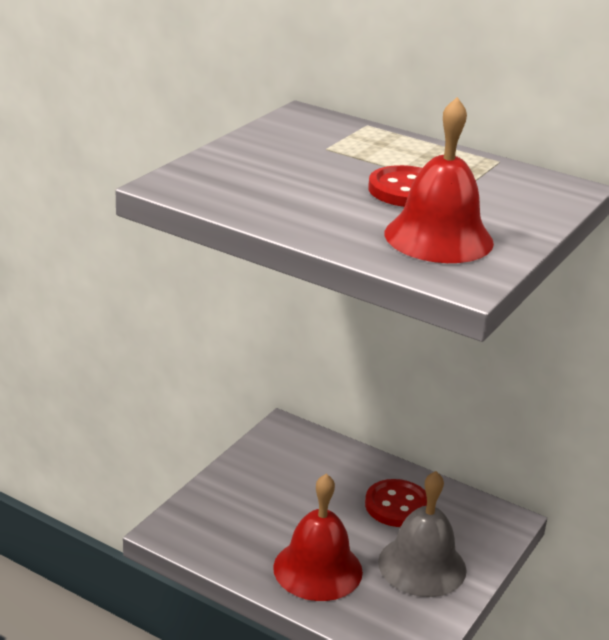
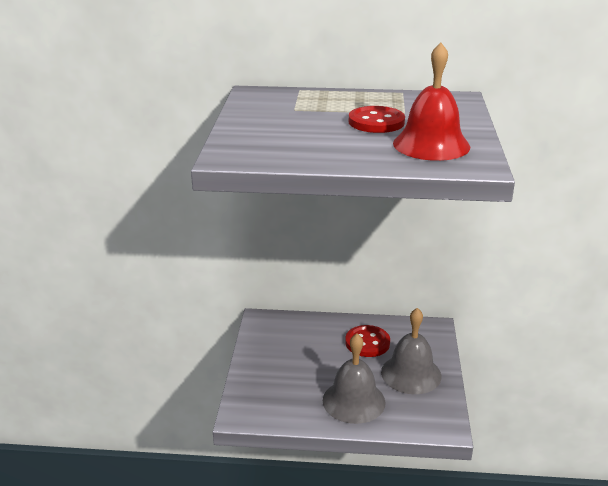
camera: 25 degrees left, 0 degrees up
red bell [273,473,363,601] -> grey bell [323,334,386,424]

